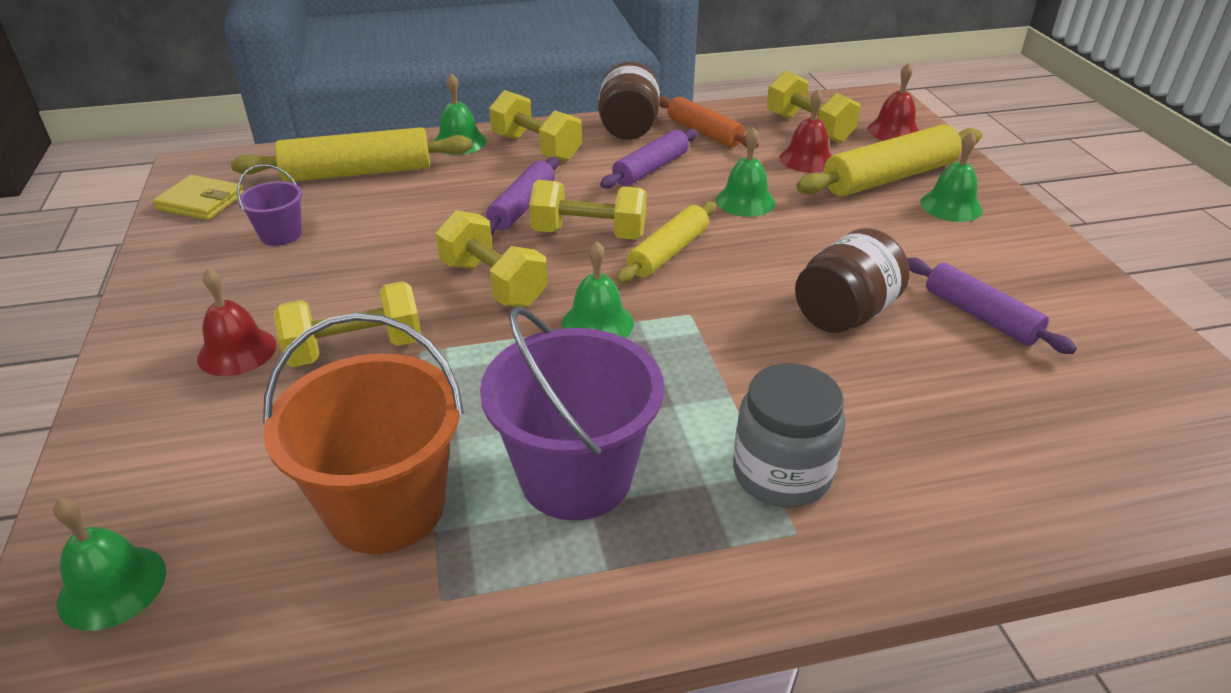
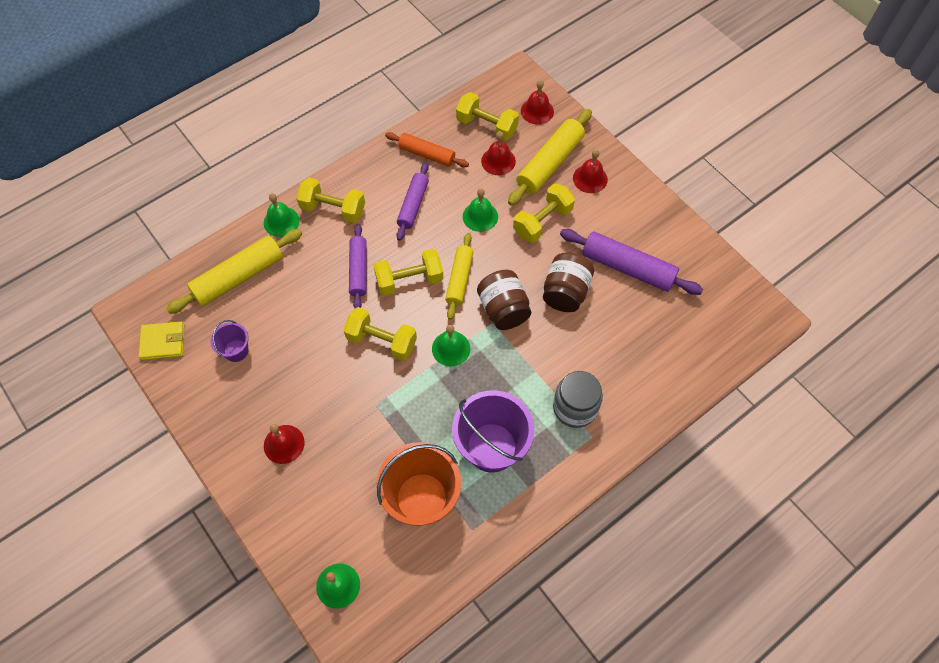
camera: 25 degrees left, 25 degrees up
yellow dumbbell [273,281,421,367] -> yellow dumbbell moved to [513,183,575,243]
brown jar [598,62,660,140] -> brown jar moved to [477,270,531,330]
purple rolling pin [907,258,1077,354] -> purple rolling pin [560,229,703,295], size x1.54
green bell [920,132,983,222] -> red bell [573,149,608,193]

